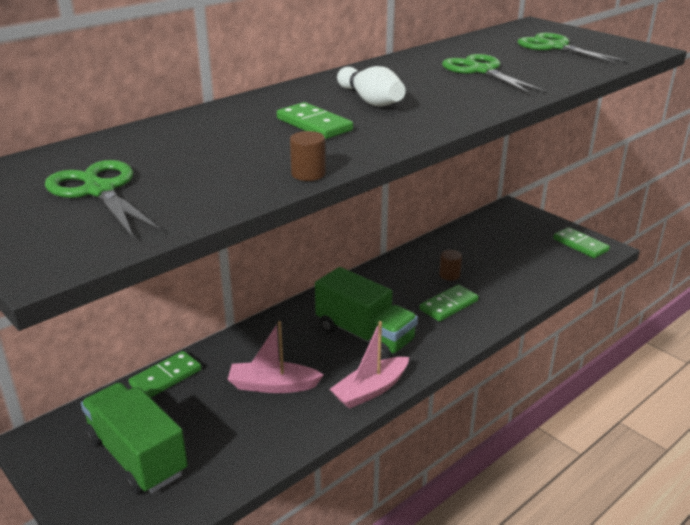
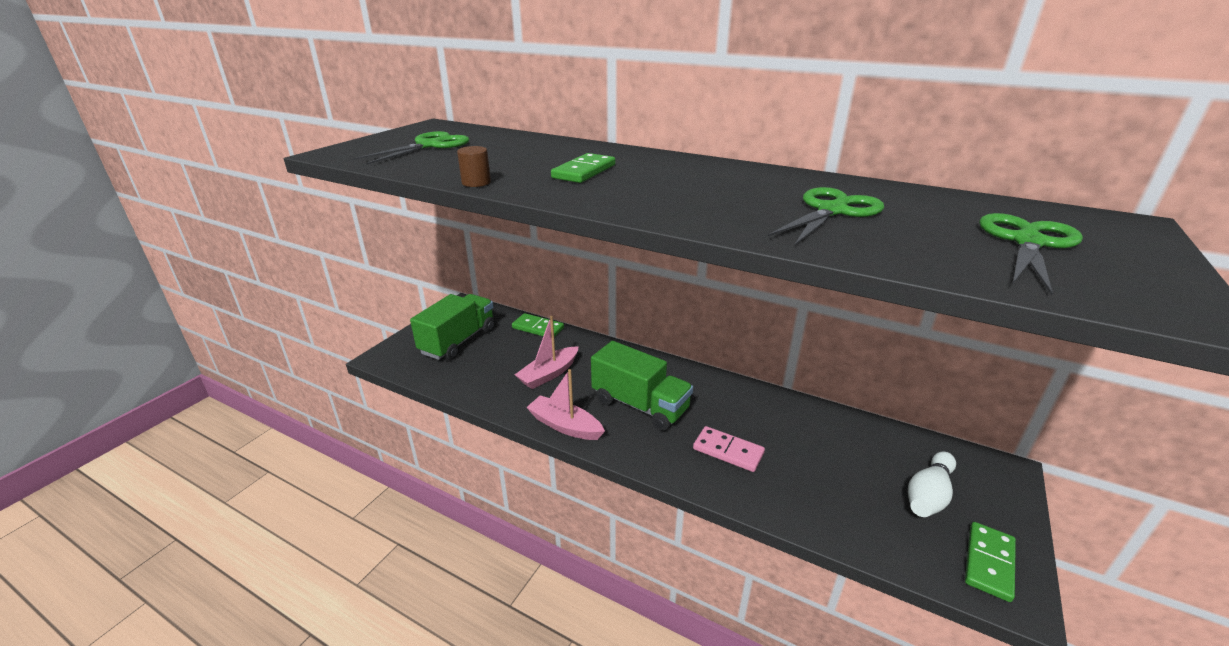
camera: 70 degrees right, 0 degrees up
pink boat [227,321,324,393] -> pink boat turned 120 degrees counterclockwise [515,316,579,389]
green truck [315,267,418,360] -> green truck turned 75 degrees counterclockwise [591,341,693,431]
white bowling pin [337,66,406,106] -> white bowling pin moved to [908,452,956,517]
green domino [419,284,479,321] -> pink domino [693,426,765,472]
brown cylinder [439,250,462,281] -> none

